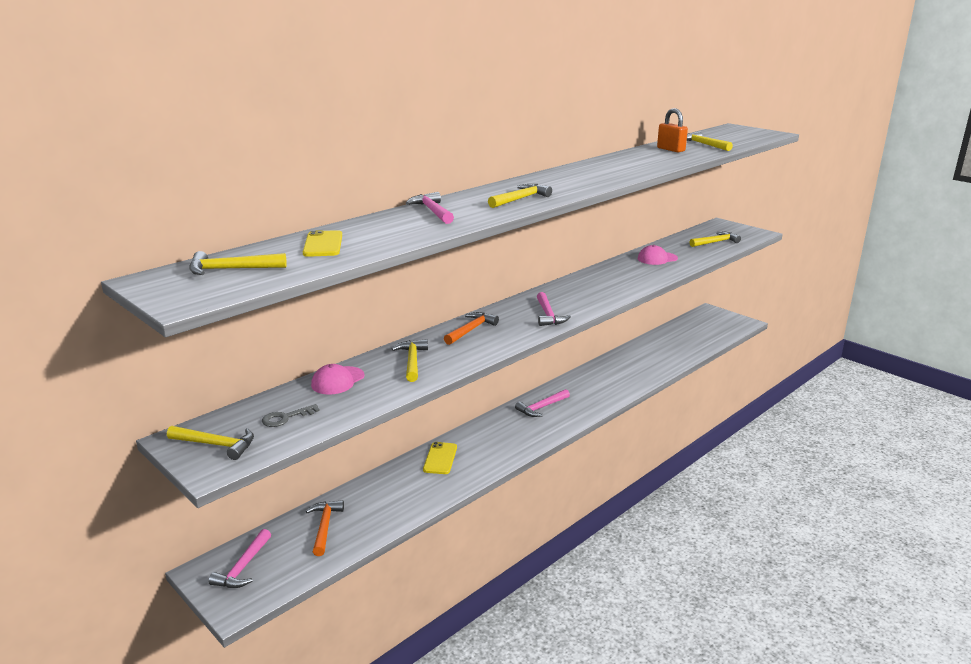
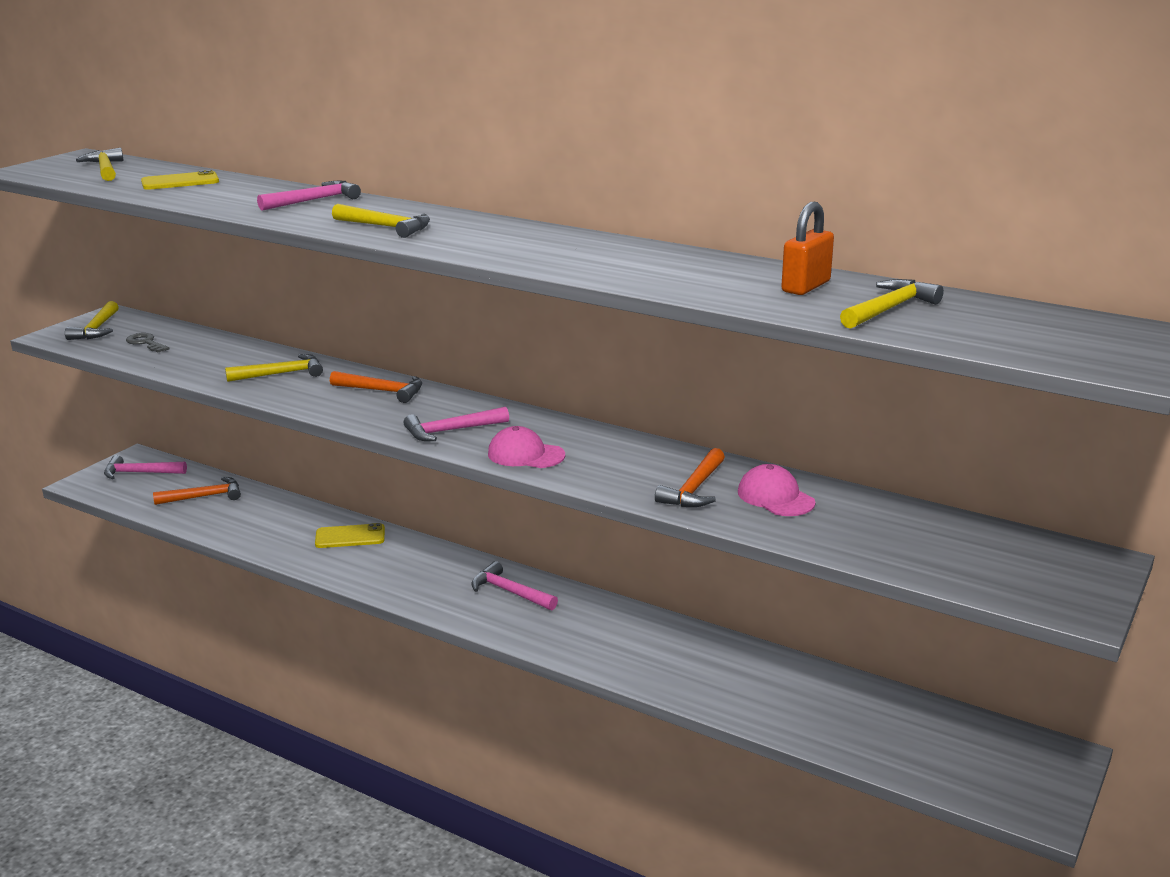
camera: 75 degrees right, 0 degrees up
pink cap [311,364,365,394] -> pink cap moved to [488,426,565,468]
yellow hammer [690,232,741,247] -> none
none -> orange hammer [655,448,725,507]

